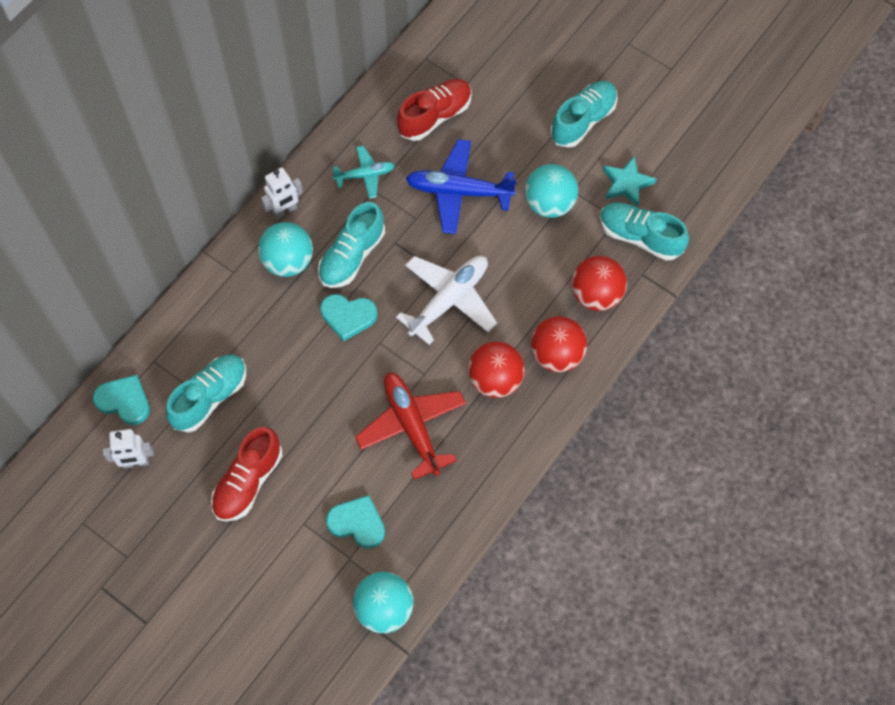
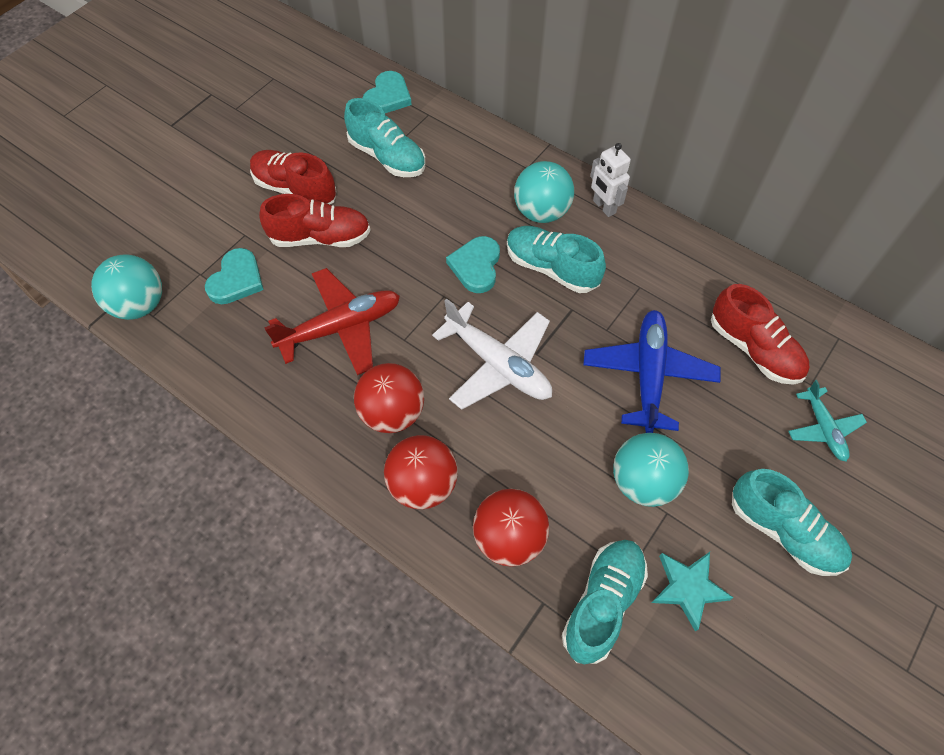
camera: 90 degrees right, 5 degrees down
white robot [103,429,154,468] -> none
turquoise plane [332,146,395,199] -> turquoise plane moved to [788,380,867,462]
none -> red shoe [259,194,371,247]

